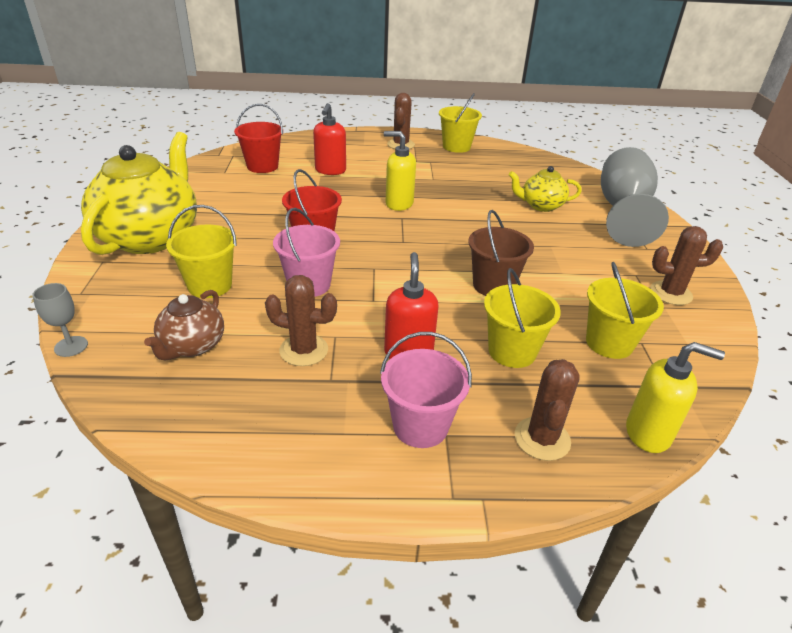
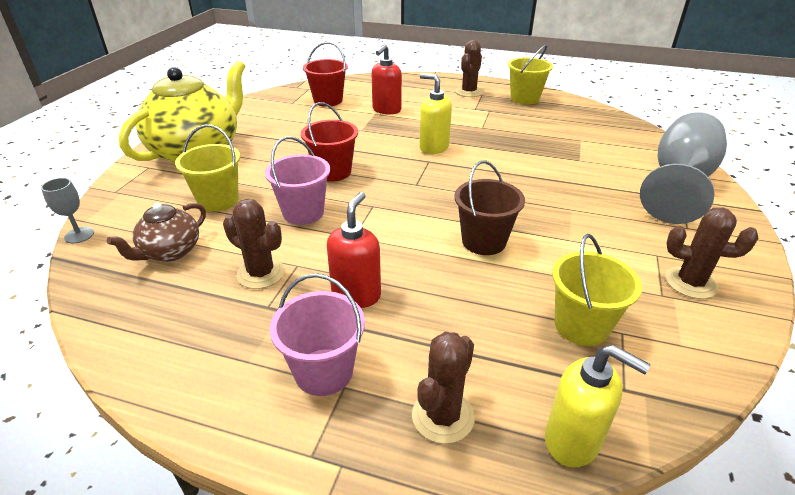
camera: 20 degrees right, 0 degrees up
yellow bucket [484,268,561,368] -> none
yellow teapot [509,166,581,212] -> none

